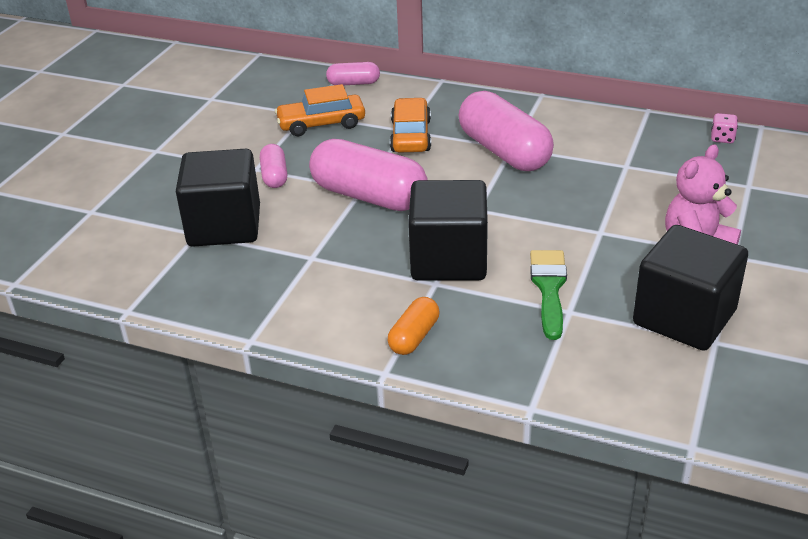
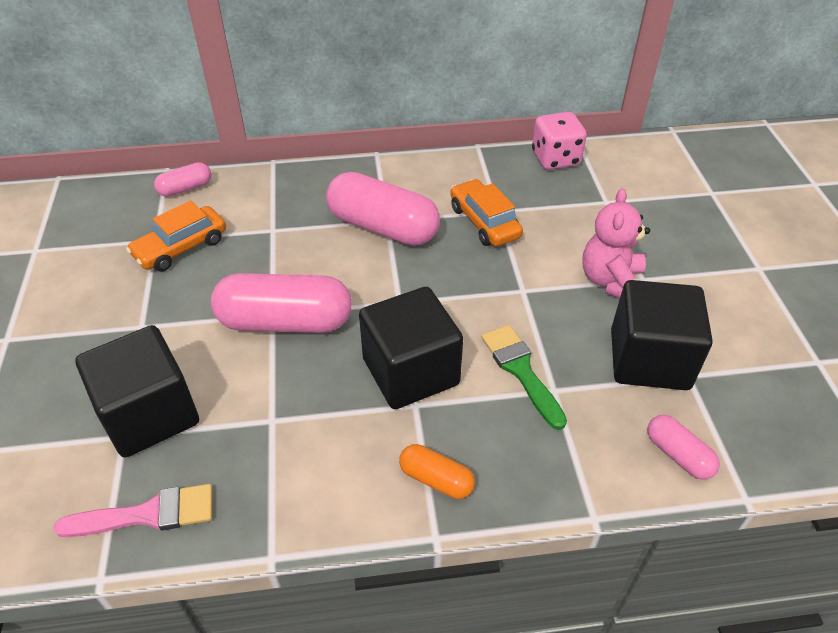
camera: 30 degrees left, 10 degrees up
pink capsule [260,144,287,188] -> pink capsule moved to [647,415,720,479]
orange capsule [388,297,439,355] -> orange capsule turned 60 degrees counterclockwise [399,444,475,499]
orange car [390,98,431,152] -> orange car moved to [450,179,523,246]
pink dice [711,113,738,143] -> pink dice [532,112,587,170], size x2.00
none -> pink brush [53,484,212,537]

